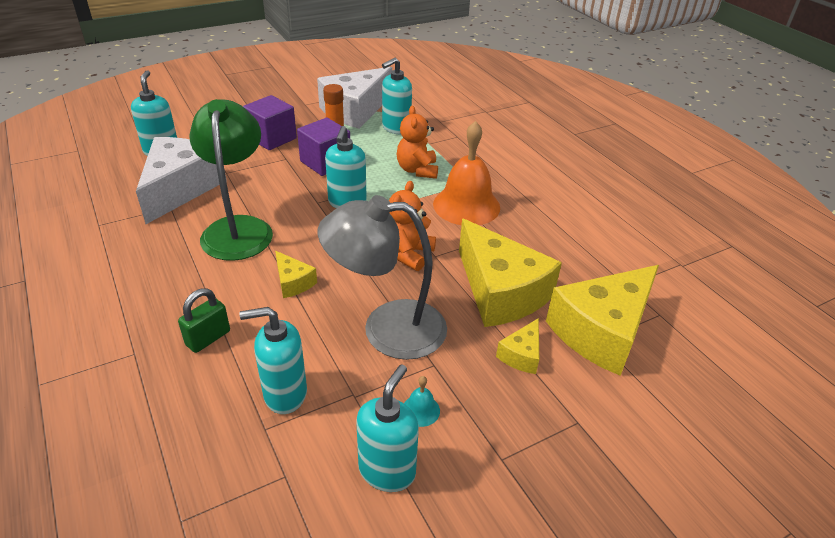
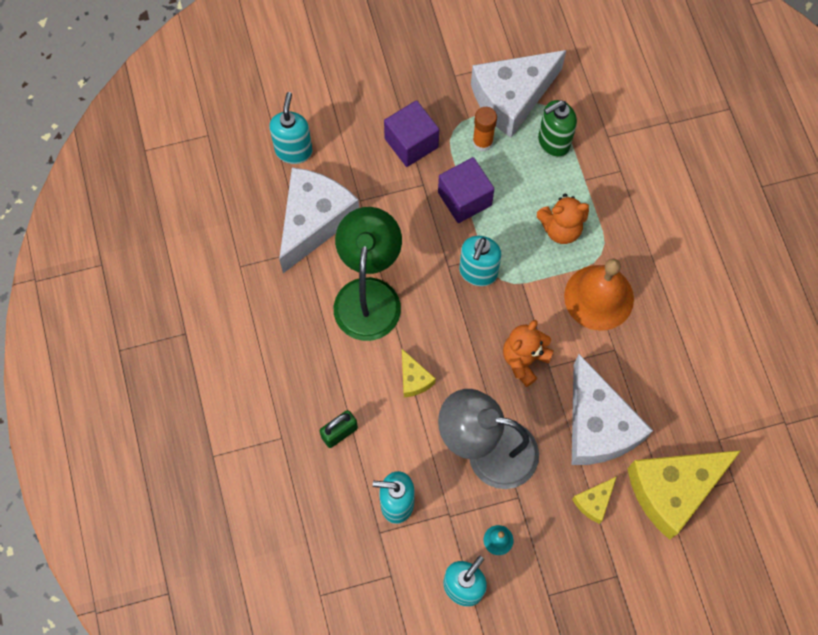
camera: 15 degrees right, 30 degrees up
turquoise soap dispenser [382,58,412,134] -> green soap dispenser [538,100,577,158]
orange teddy bear [397,106,438,179] -> orange teddy bear turned 105 degrees counterclockwise [537,193,589,244]
yellow cheese [459,219,562,327] -> white cheese [572,354,653,465]

